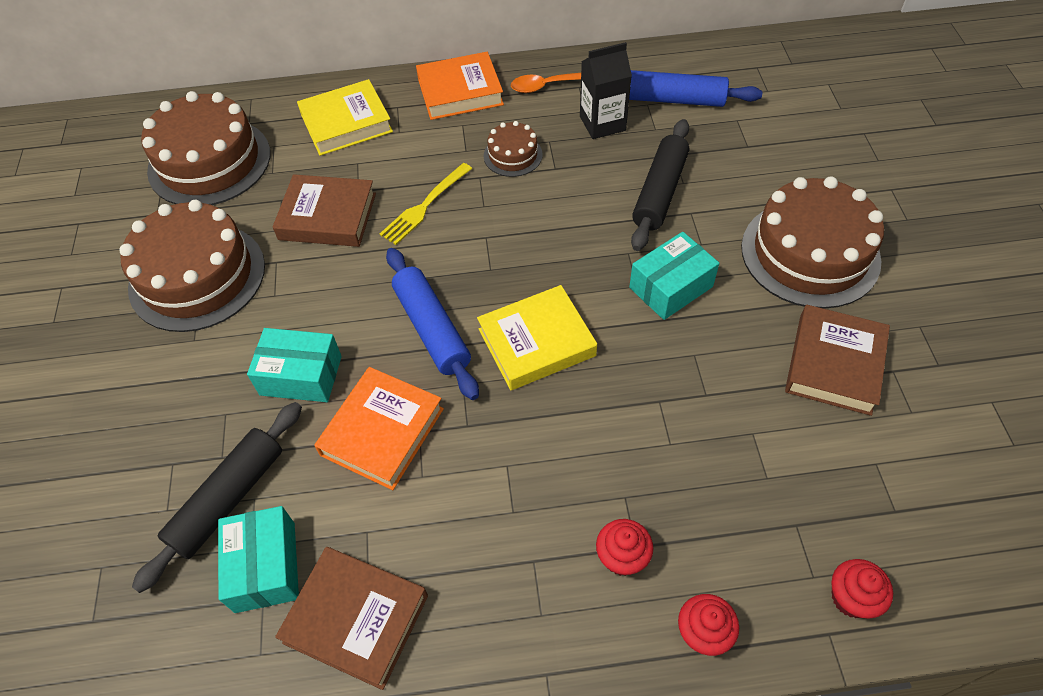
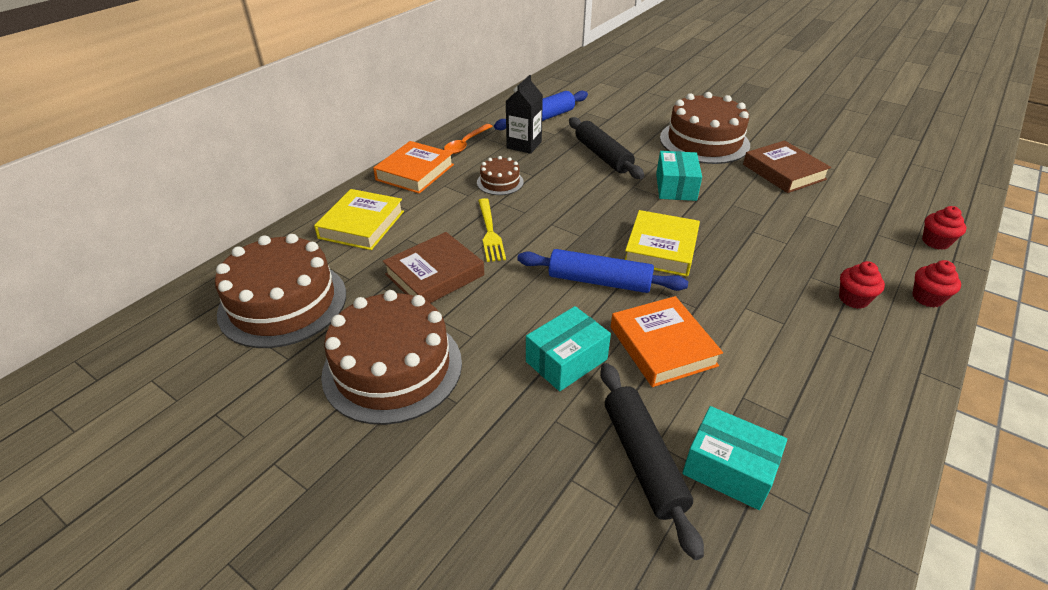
camera: 50 degrees left, 15 degrees down
brown book [275,547,428,690] -> none

